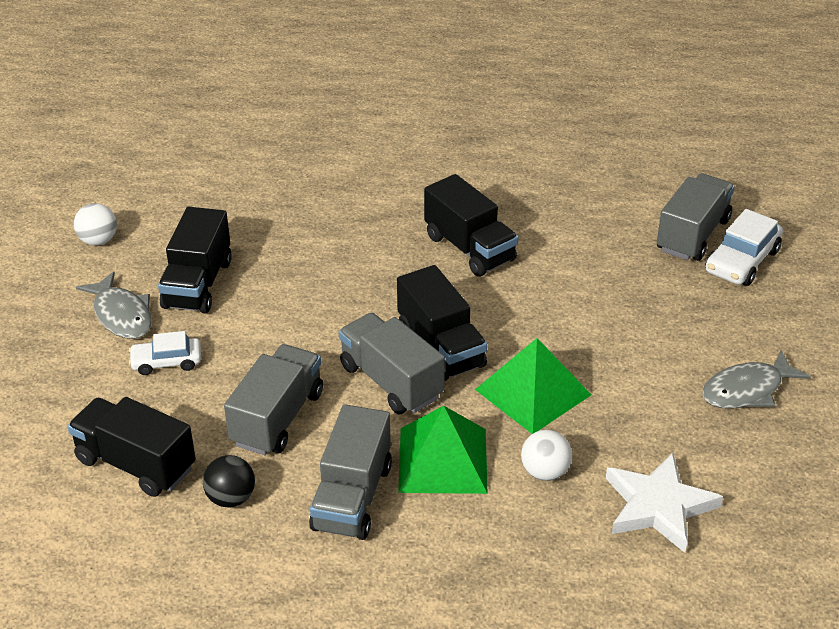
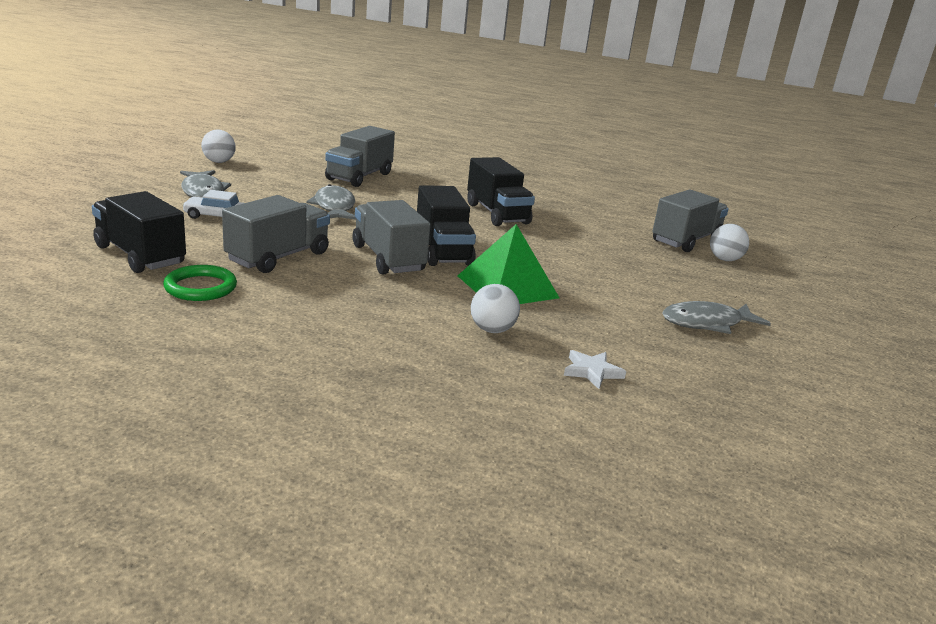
camera: 10 degrees right, 15 degrees down
black truck [158,207,232,313] -> none
black ball [203,455,255,507] -> green ring [163,265,237,301]
grey truck [309,404,392,540] -> grey truck moved to [325,126,395,187]
green pyramid [398,406,488,494] -> none
white star [606,453,723,553] -> white star [564,350,626,389], size x0.52
white car [705,209,783,286] -> white ball [710,224,749,261]
none -> grey fish [306,184,356,220]

